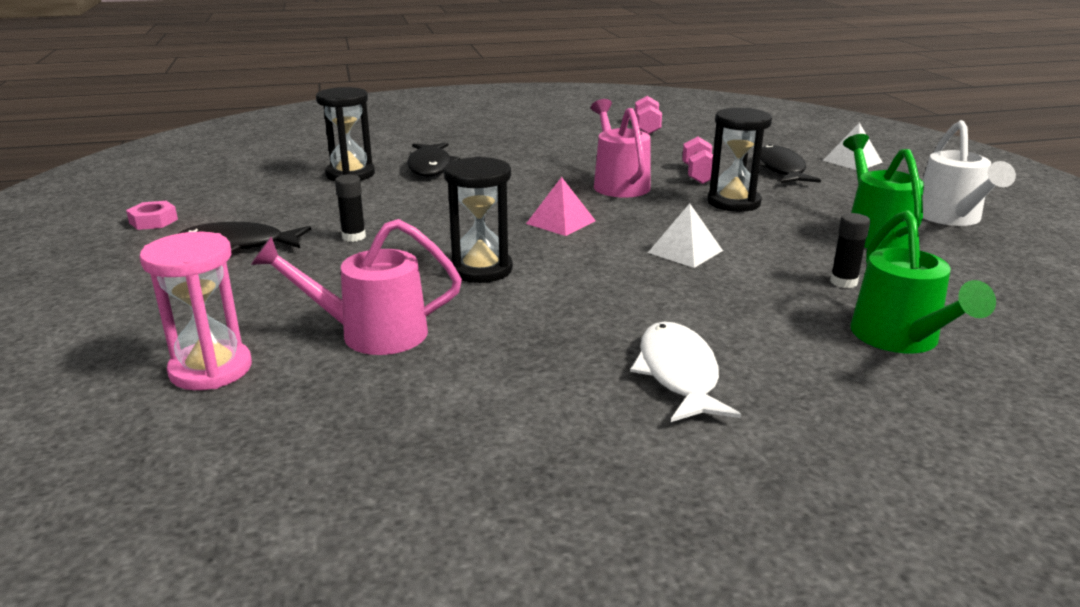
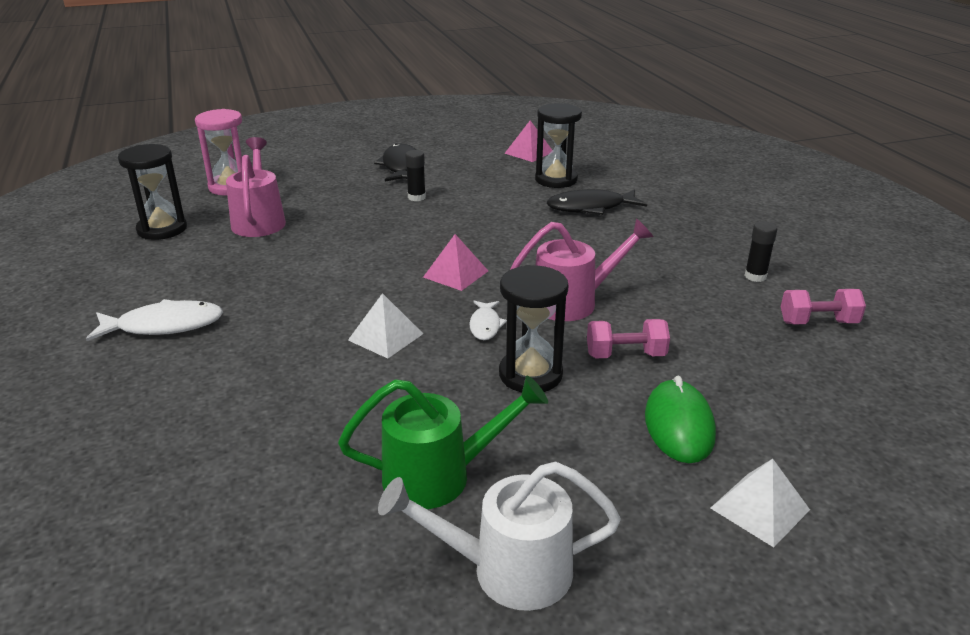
camera: 85 degrees right, 5 degrees up
pink nut [126,201,178,230] -> none
black hourglass [444,157,513,283] -> black hourglass moved to [118,144,187,240]
black fish [759,144,821,183] -> green mouse [645,376,716,463]
black glue stick [830,213,870,288] -> black glue stick moved to [744,221,777,282]
green watering can [850,210,996,353] -> none
none -> white fish [470,301,507,340]
none -> pink pyramid [504,120,553,162]

